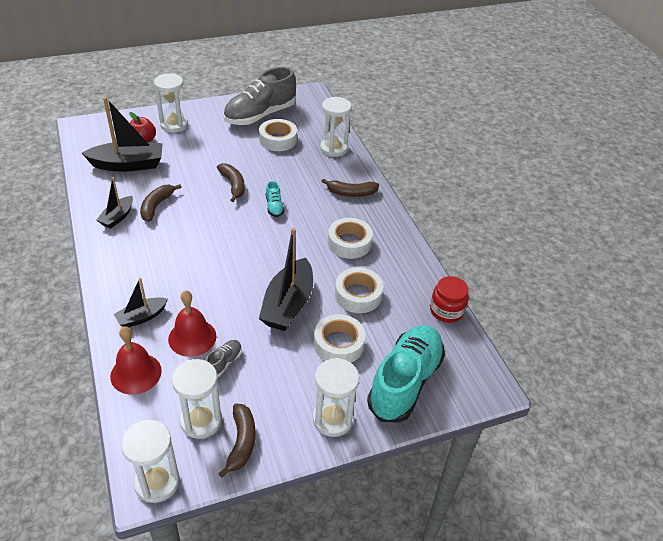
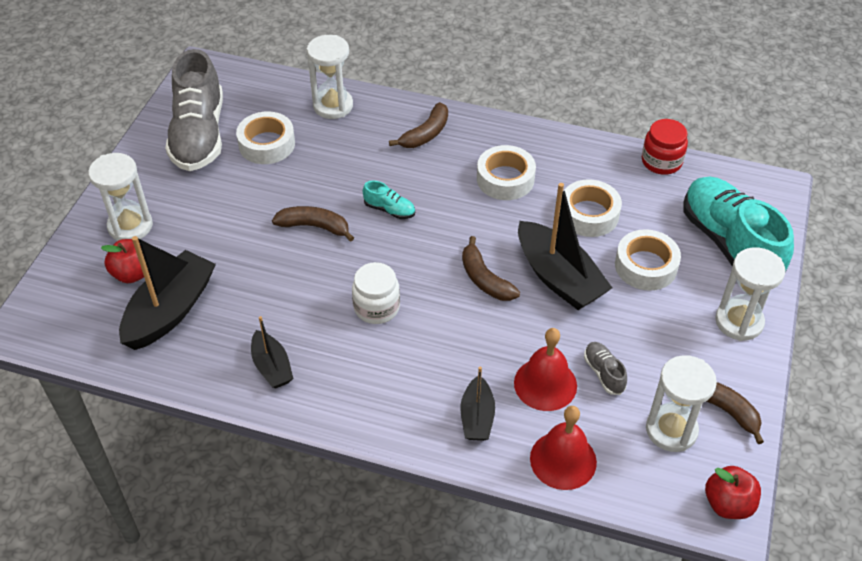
camera: 50 degrees left, 5 degrees up
white hourglass [121,420,180,503] -> red apple [705,466,761,519]
brown banana [140,184,181,222] -> brown banana moved to [462,236,520,301]
none -> white jar [352,262,400,324]

